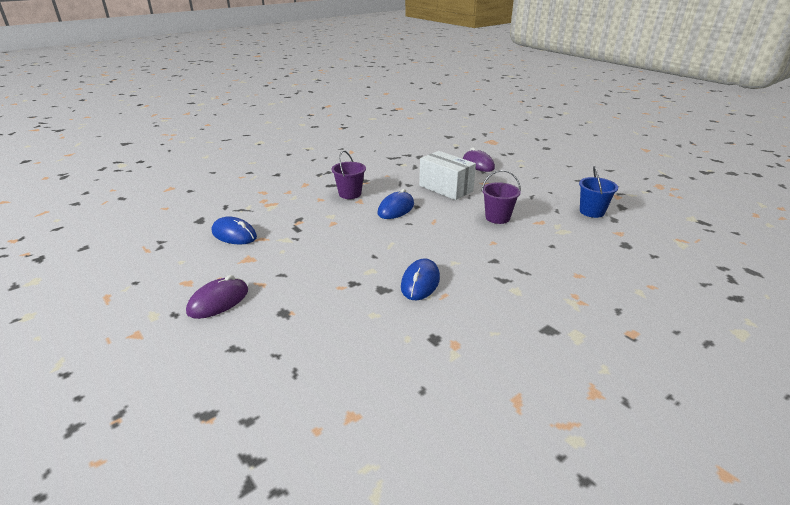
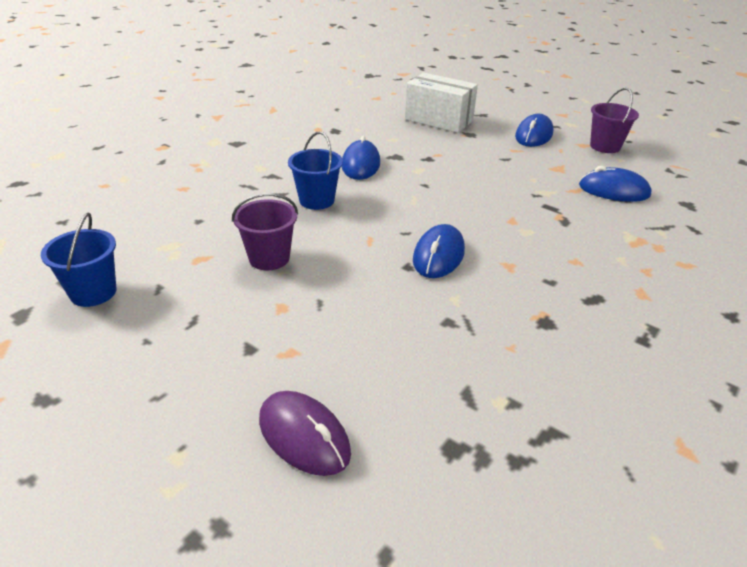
camera: 165 degrees right, 5 degrees up
purple mouse [186,275,248,319] -> blue mouse [515,114,554,147]
purple bucket [331,150,366,199] -> purple bucket moved to [590,88,639,153]
white box [419,151,476,200] -> white box moved to [405,72,478,133]
none -> blue bucket [288,132,343,210]

